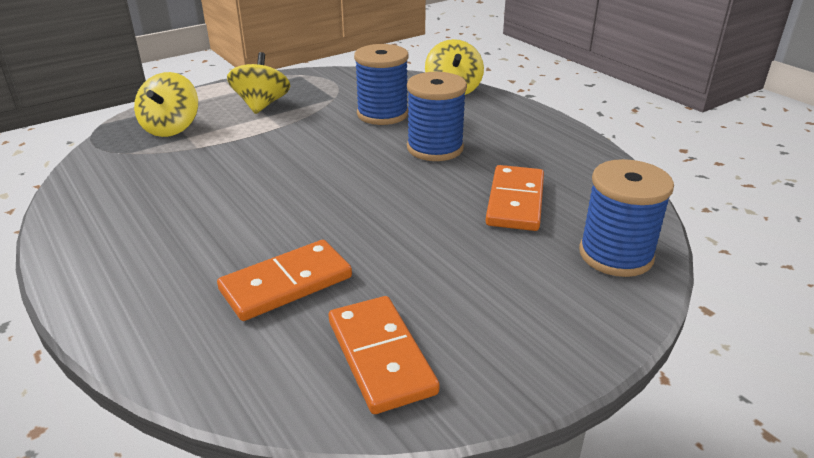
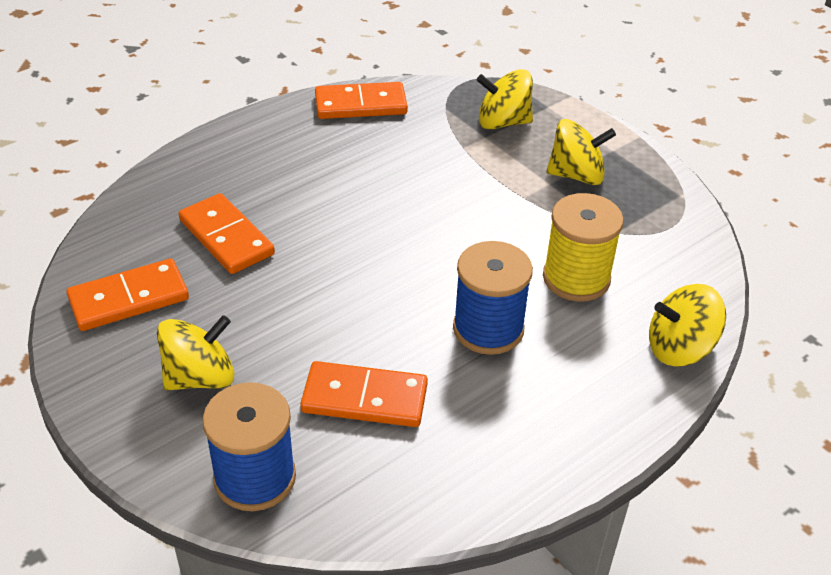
camera: 85 degrees right, 10 degrees up
blue spool [354,44,408,125] -> yellow spool [543,193,624,302]
none -> yellow spinning top [157,315,234,390]
none -> orange domino [315,82,408,119]

